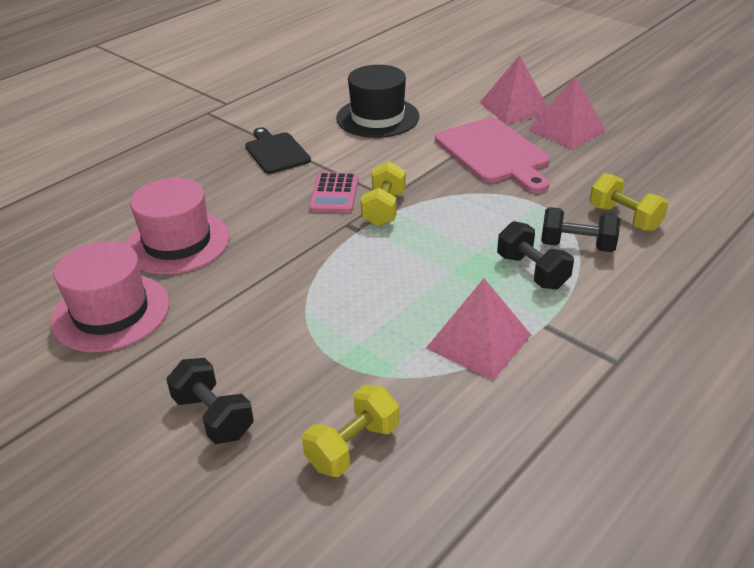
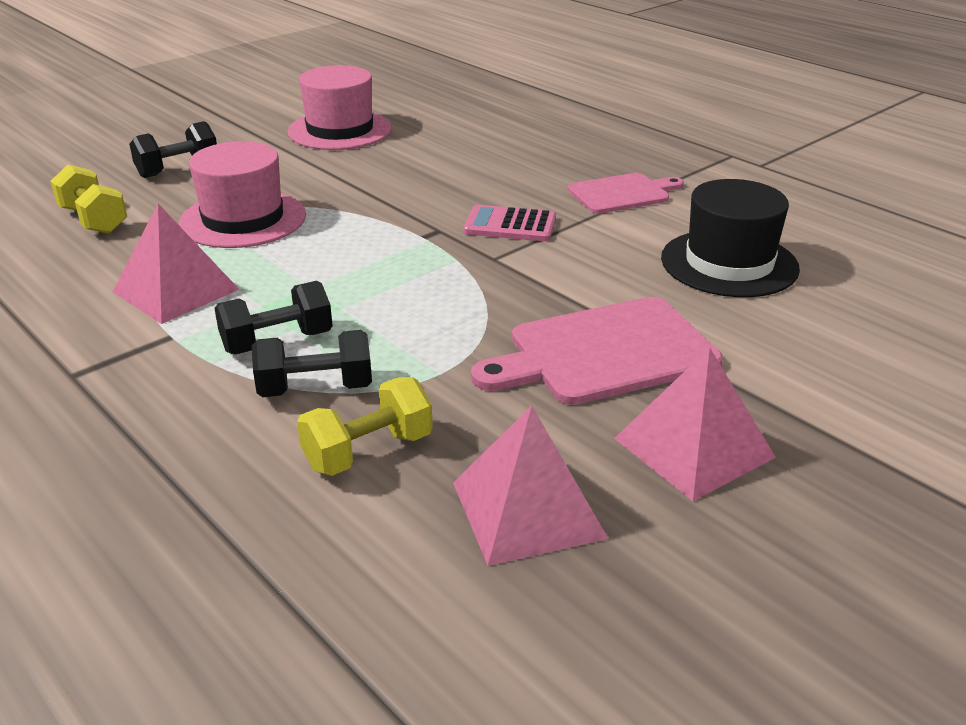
camera: 95 degrees right, 5 degrees down
pink hat [125,178,230,274] -> pink hat moved to [179,141,306,248]
black cutting board [245,127,311,174] -> pink cutting board [568,173,684,214]
yellow dumbbell [360,161,406,226] -> none
pink pyramid [480,55,547,124] -> pink pyramid moved to [453,406,608,566]
black dumbbell [541,207,620,252] -> black dumbbell turned 60 degrees clockwise [252,330,372,397]

